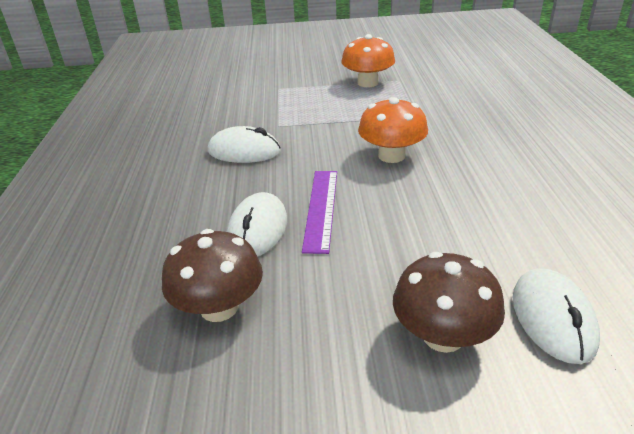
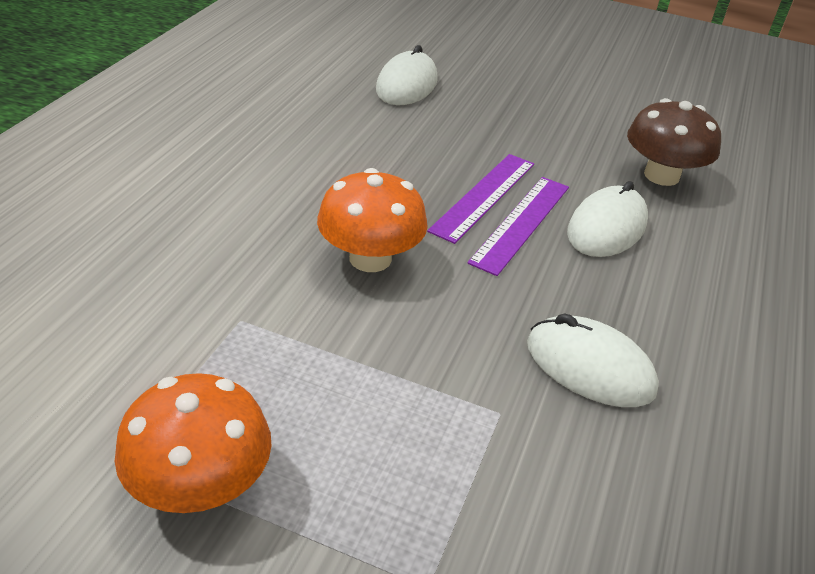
camera: 160 degrees left, 5 degrees up
brown mushroom [393,252,505,353] -> none
none -> purple ruler [427,154,534,244]

